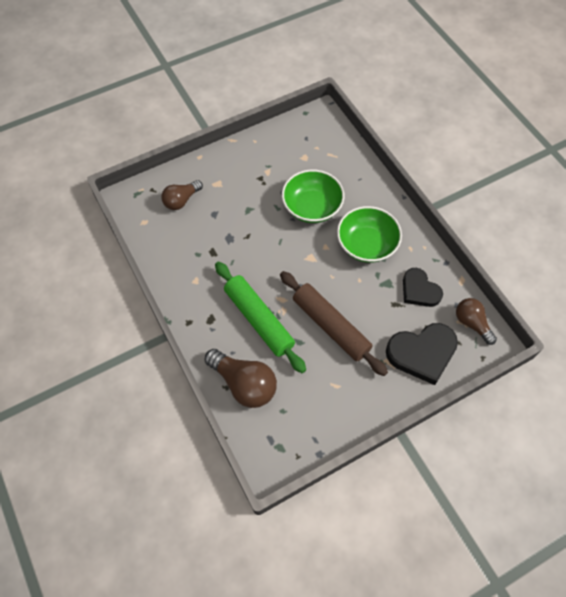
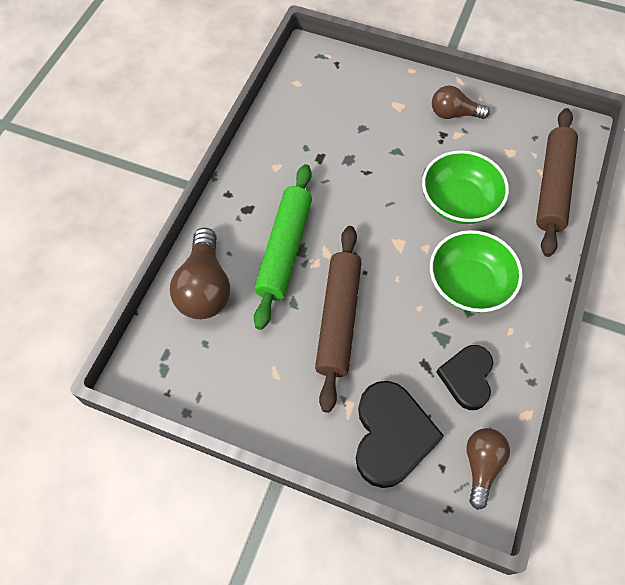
camera: 50 degrees right, 0 degrees up
brown light bulb [161,180,203,210] -> brown light bulb moved to [432,86,490,119]
black heart [386,323,458,385] -> black heart turned 120 degrees counterclockwise [356,381,444,488]
none -> brown rolling pin [536,108,578,257]

